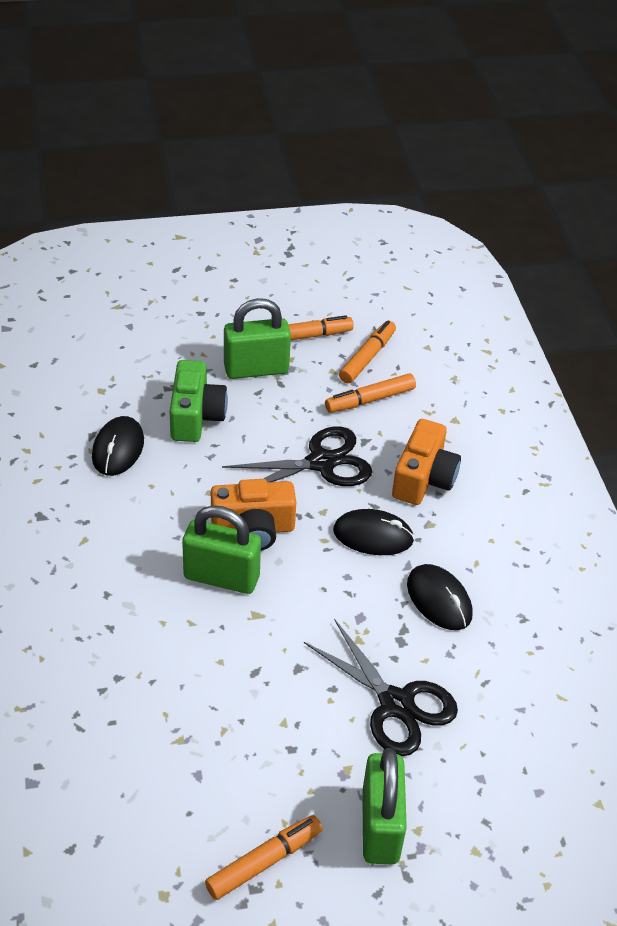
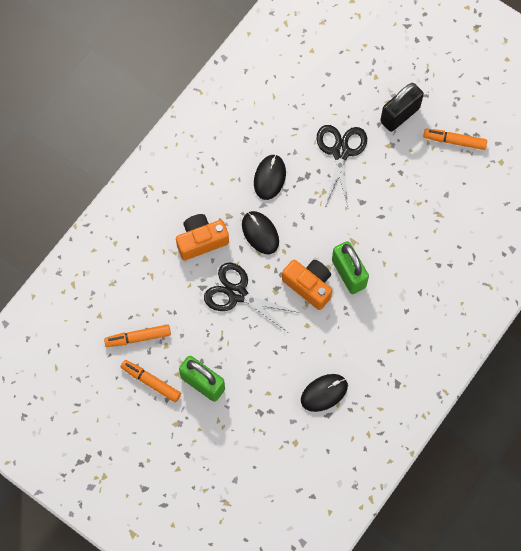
camera: 130 degrees left, 25 degrees up
green camera [169,360,228,442] -> none
orange marker [325,373,416,413] -> none
green padlock [362,748,407,864] -> black padlock [380,83,424,132]

